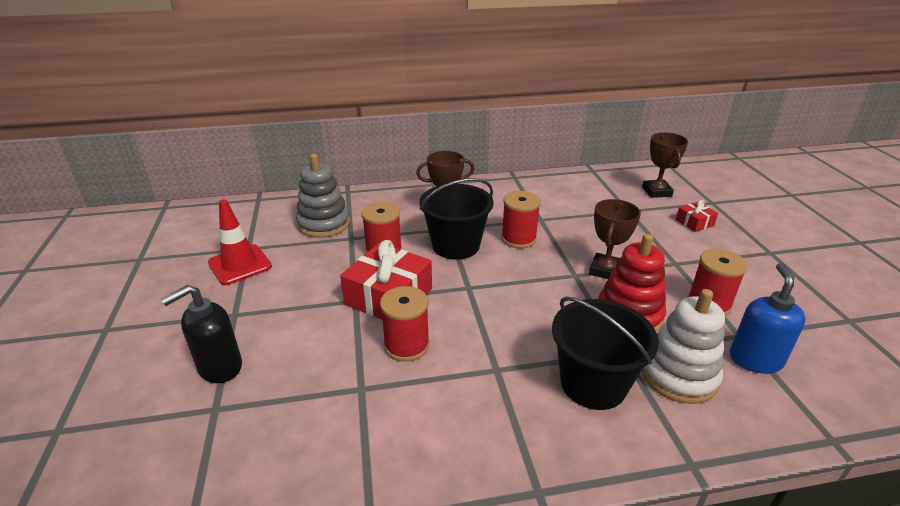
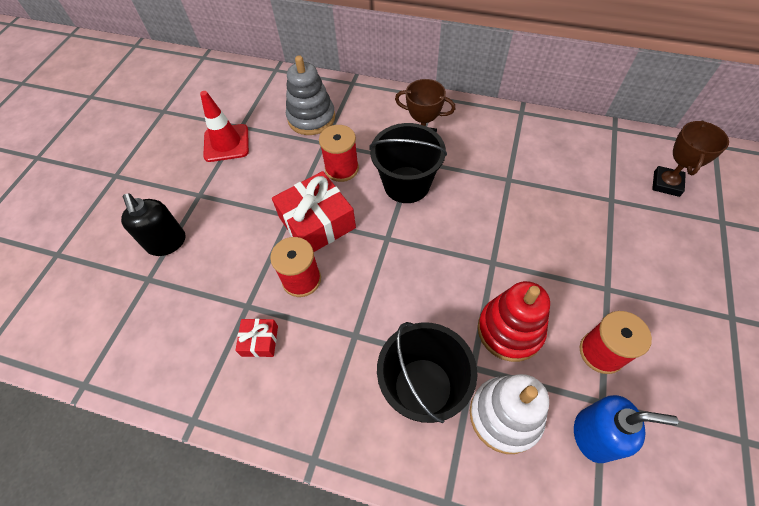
camera: 30 degrees right, 25 degrees up
black soap dispenser [161,285,242,383] -> black soap dispenser turned 105 degrees counterclockwise [121,194,185,256]
red spool [501,191,541,248] -> none
brown trophy [589,199,641,279] -> none
red gift [676,200,718,232] -> red gift moved to [235,319,278,357]
blue soap dispenser [730,263,806,374] -> blue soap dispenser turned 60 degrees clockwise [574,395,678,463]

